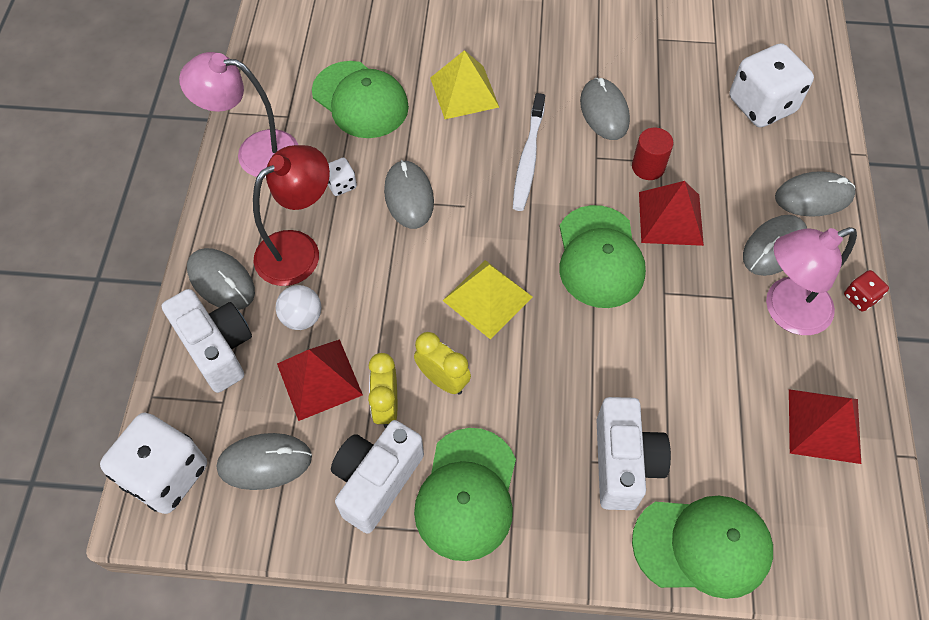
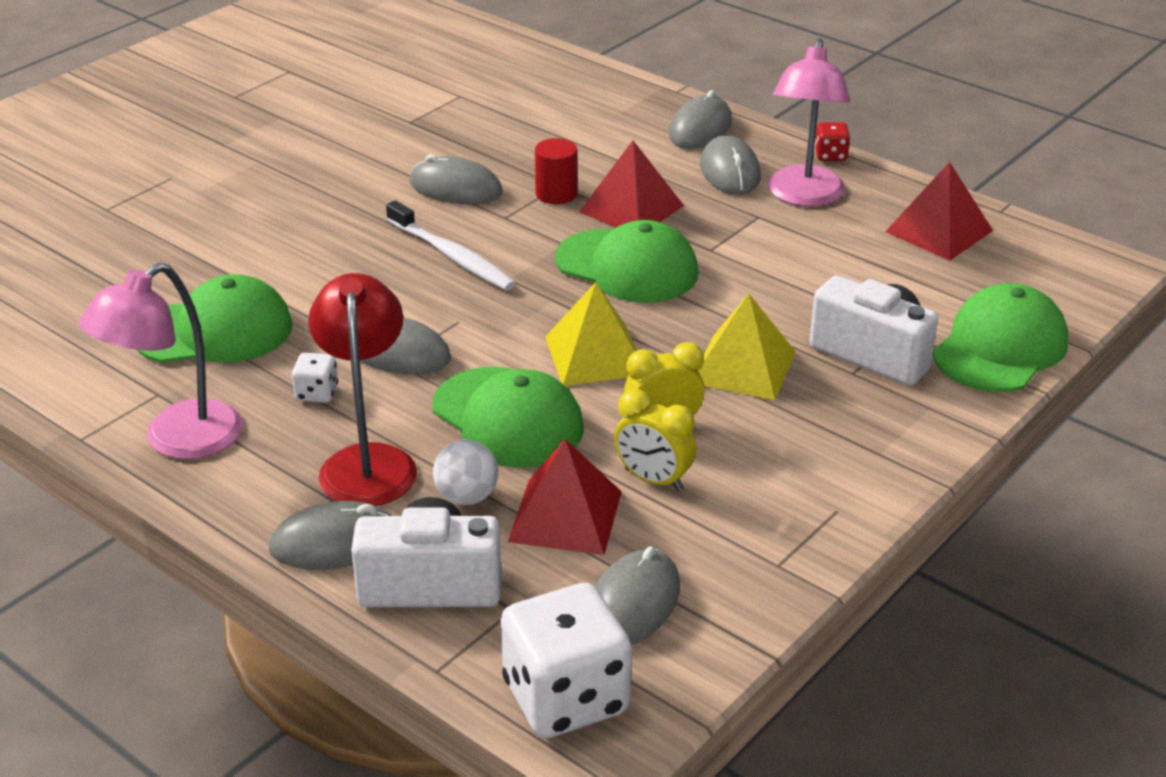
camera: 55 degrees left, 25 degrees down
white camera [331,420,424,533] -> none
green cap [414,428,516,561] -> green cap moved to [432,367,584,468]
yellow pyramid [430,50,499,119] -> yellow pyramid moved to [698,293,796,400]
white dice [730,43,814,128] -> none

